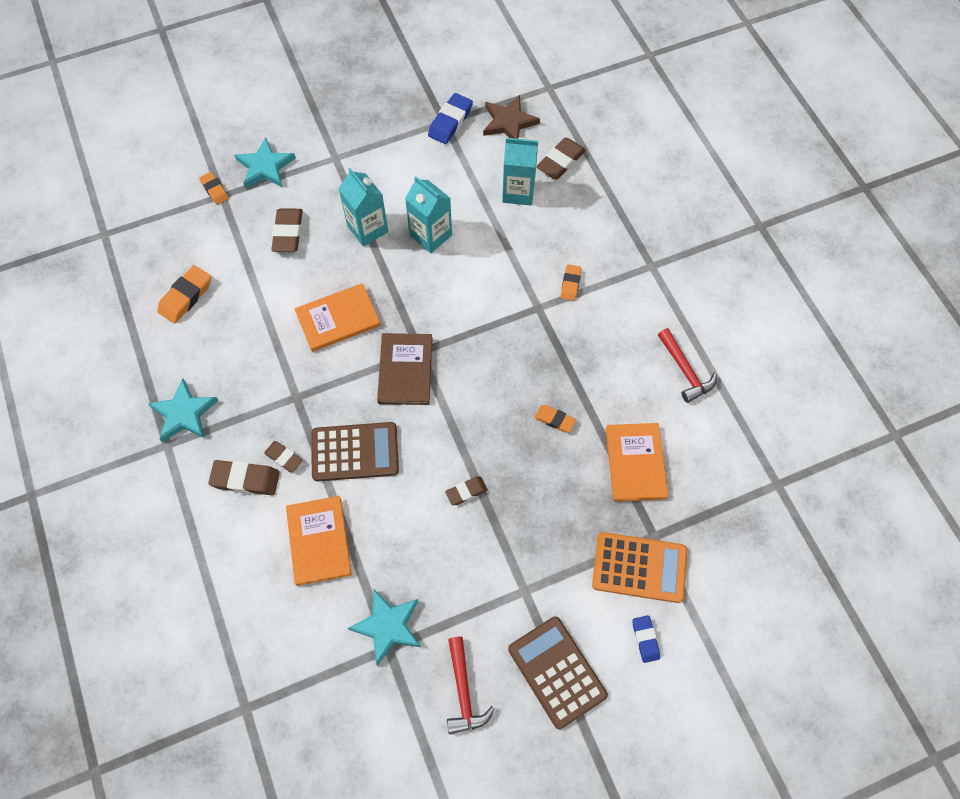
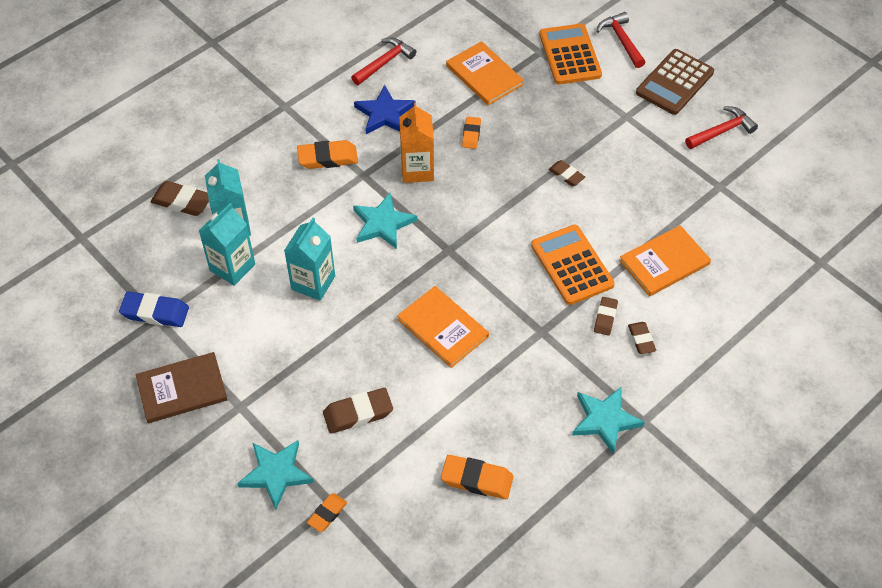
camera: 110 degrees left, 10 degrees down
brown eraser [208,460,280,495] -> brown eraser [628,322,656,354], size x0.62
brown calculator [311,422,399,482] -> orange calculator [531,225,615,305]
turquoise carton [338,168,388,246] -> turquoise carton moved to [199,203,255,286]
turquoise star [348,589,421,666] -> turquoise star moved to [353,193,417,249]
brown book [377,333,432,405] -> brown book moved to [136,352,228,423]
brown star [483,95,540,139] -> none
orange eraser [561,264,581,301] -> orange eraser [297,140,358,169], size x1.61
orange book [606,423,669,502] -> orange book turned 75 degrees clockwise [446,41,524,105]
blue eraser [633,615,660,663] -> red hammer [596,12,645,68]
none -> blue star [354,85,416,134]
none -> orange carton [399,102,434,183]

